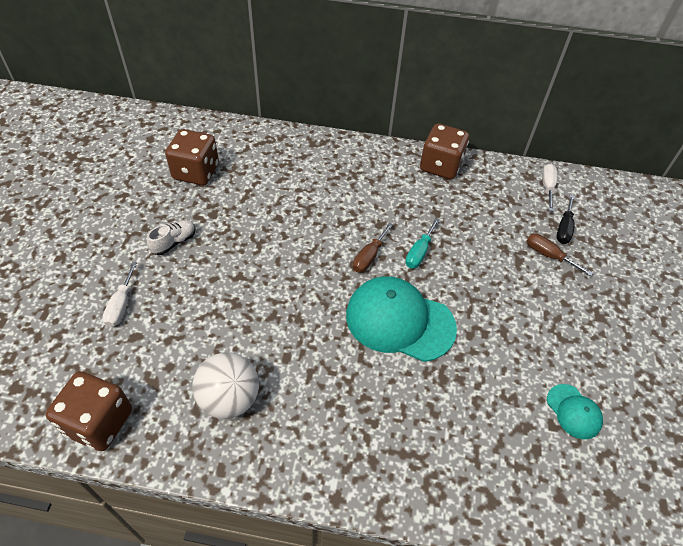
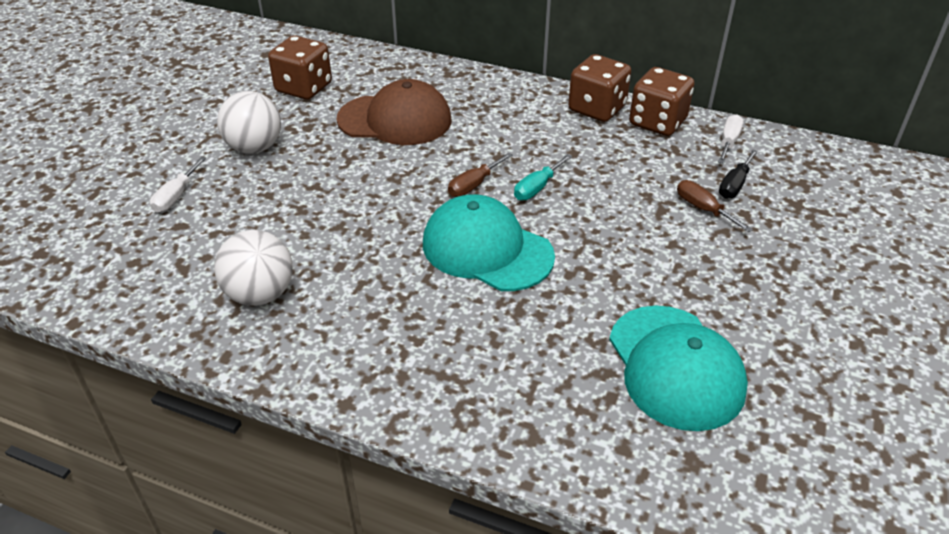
camera: 15 degrees right, 10 degrees down
brown dice [46,371,132,451] -> brown dice moved to [629,67,695,136]
white shoe [147,220,195,255] -> white ball [217,91,281,154]
turquoise cap [547,384,603,439] -> turquoise cap [609,305,748,431], size x2.06
none -> brown cap [336,79,452,145]

